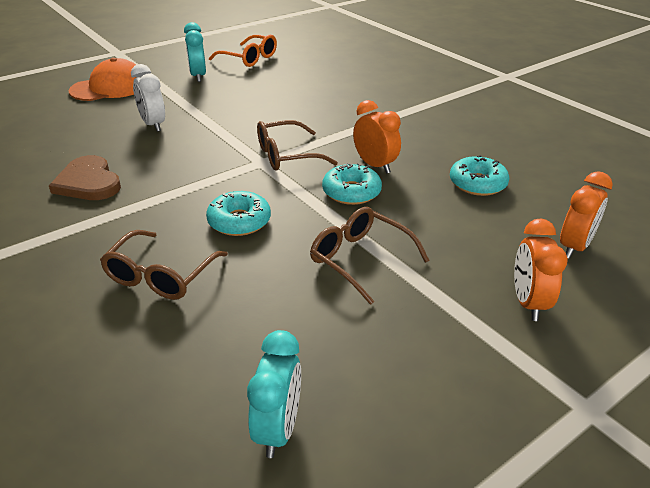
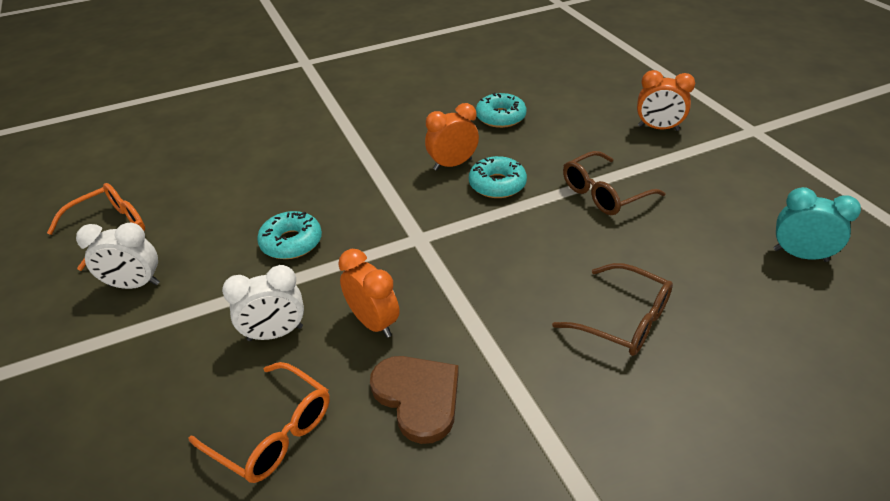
camera: 75 degrees left, 5 degrees up
brown heart [49,155,121,200] -> brown heart turned 105 degrees counterclockwise [370,356,459,444]
orange cap [68,58,136,101] -> none
turquoise clock [184,22,206,82] -> white clock [76,223,160,289]
turquoise donut [206,191,271,236] -> turquoise donut moved to [257,211,322,259]
brown glasses [257,120,338,170] -> none
orange clock [560,171,613,259] -> orange clock moved to [338,249,400,338]
none -> orange glasses [188,362,330,483]

